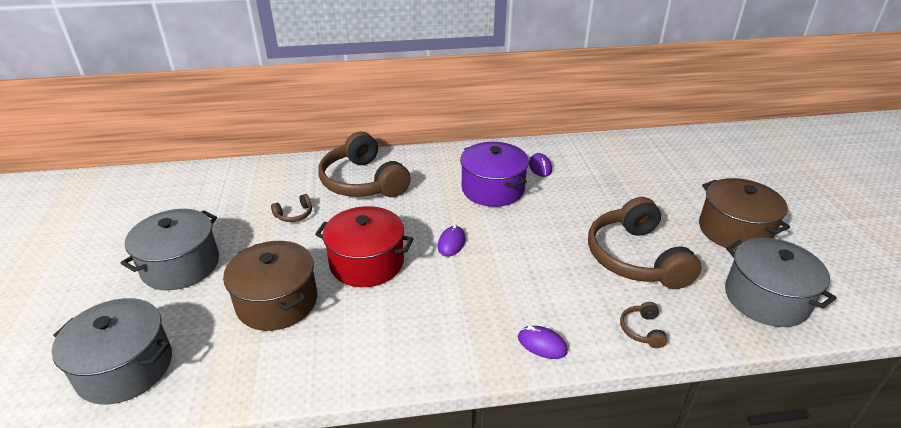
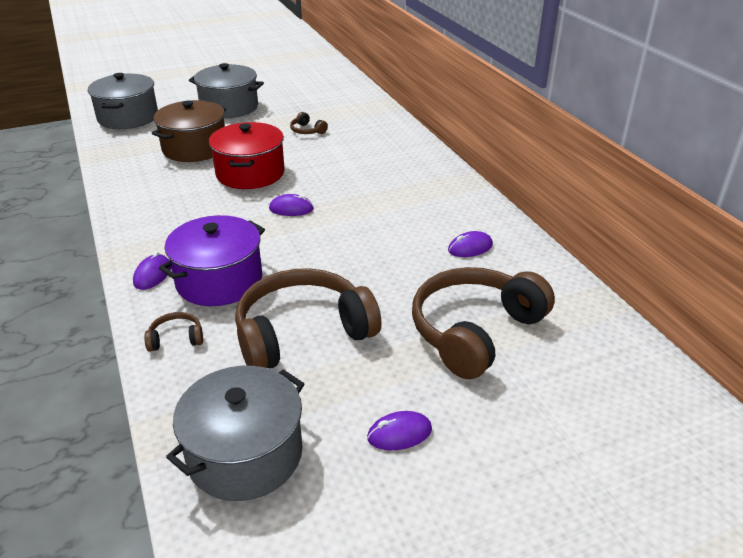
camera: 75 degrees right, 0 degrees up
brown headphones [318,132,411,197] -> brown headphones moved to [412,267,555,379]
purple pot [460,142,529,207] -> purple pot moved to [159,215,265,306]
brown pot [699,178,790,251] -> purple mouse [367,411,432,450]

